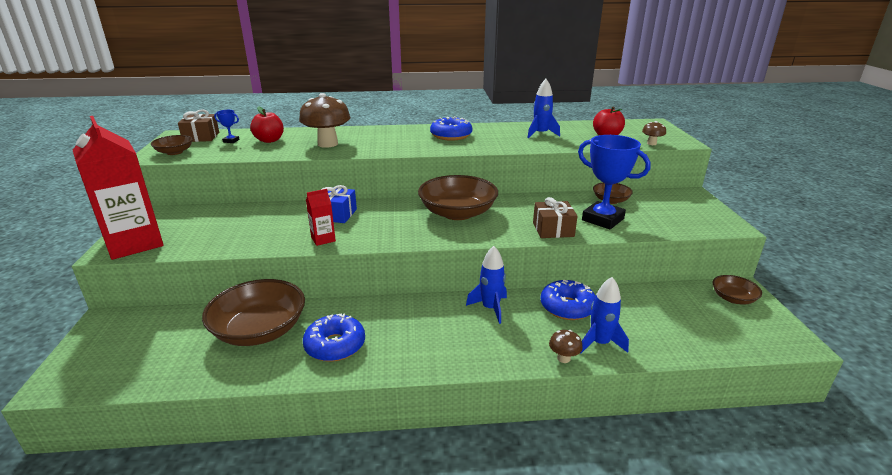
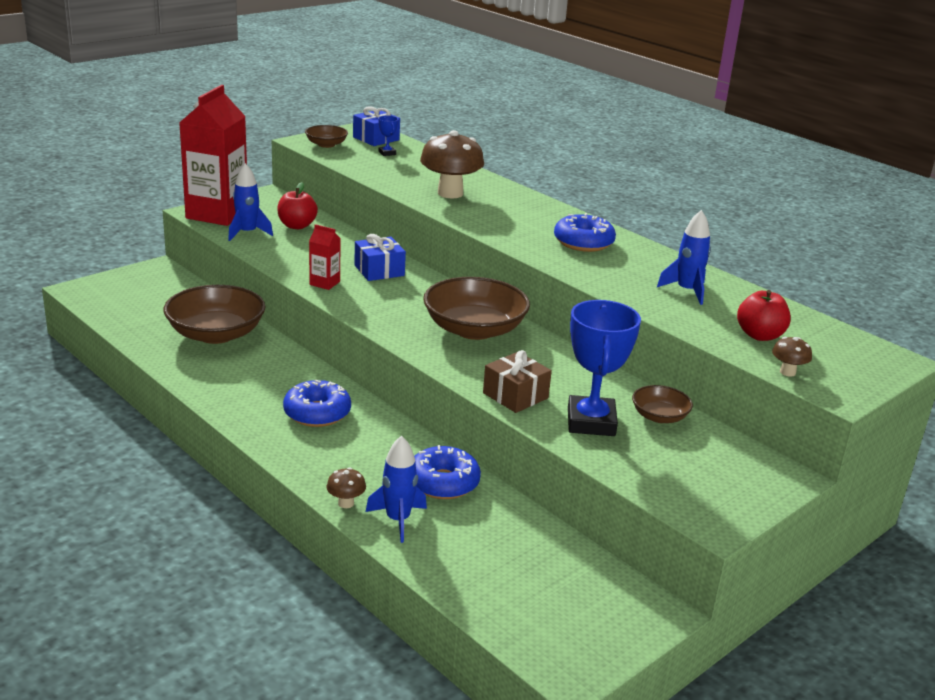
camera: 50 degrees right, 0 degrees up
brown gift [178,109,219,142] -> blue gift [353,106,400,146]
red apple [250,106,284,143] -> red apple moved to [277,182,318,229]
blue donut [303,314,365,362] -> blue donut moved to [283,379,351,427]
blue rocket [466,246,507,324] -> blue rocket moved to [228,163,273,241]
brown bowl [712,275,762,304] -> none

